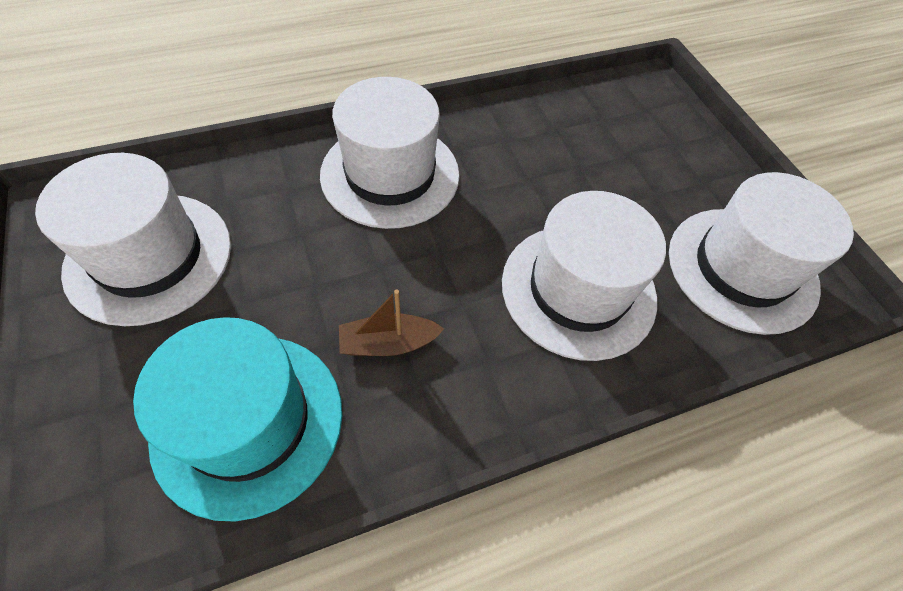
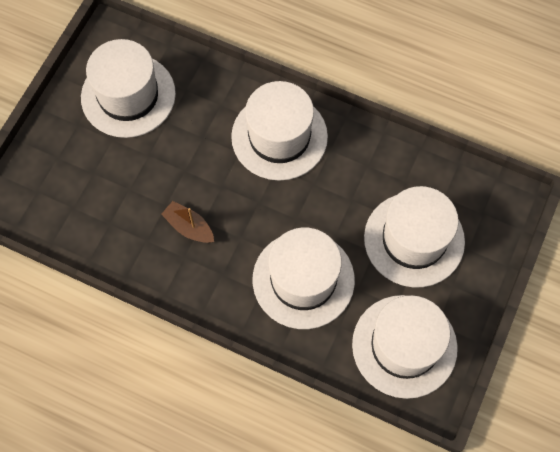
camera: 50 degrees right, 10 degrees up
turquoise hat [133,317,342,521] -> none
none -> white hat [364,186,465,287]

